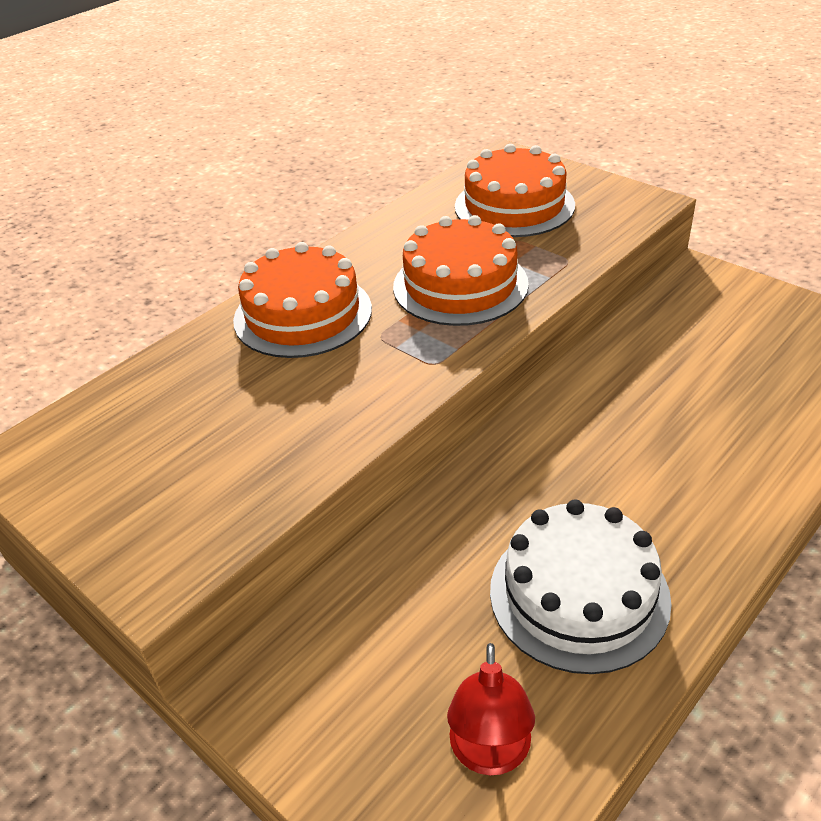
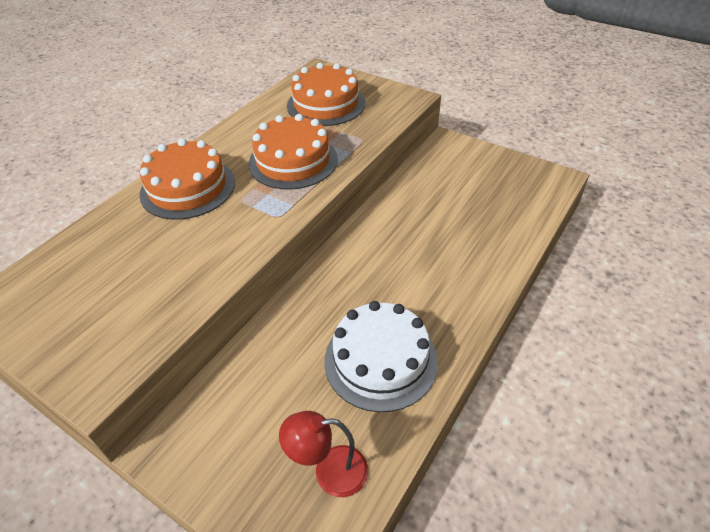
camera: 10 degrees left, 5 degrees up
red lamp [447,643,535,776] -> red lamp turned 90 degrees clockwise [279,411,368,497]

